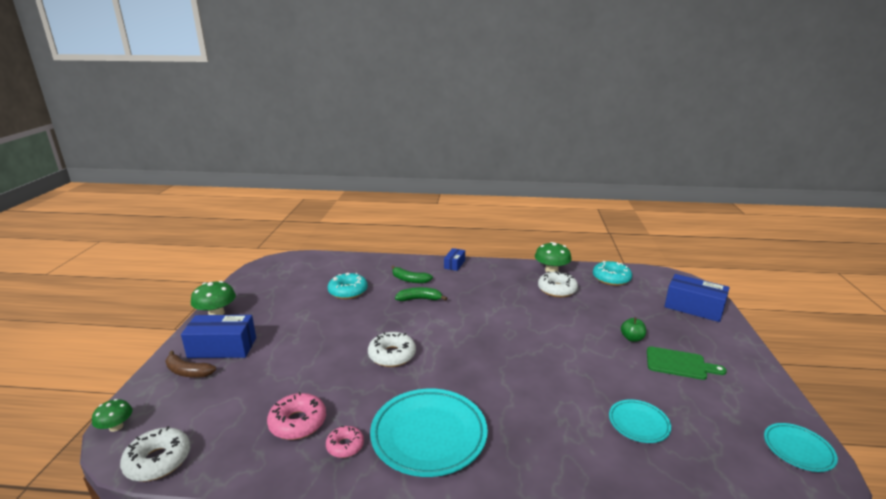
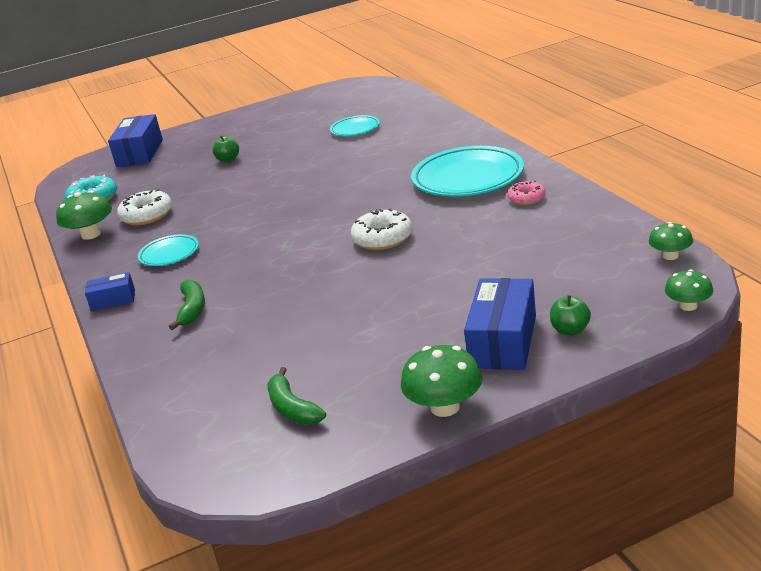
camera: 115 degrees left, 5 degrees up
white donut [120,426,191,482] -> green mushroom [649,222,693,260]
brown banana [165,350,216,377] -> green apple [550,295,591,336]
blue box [181,315,256,358] -> blue box turned 45 degrees clockwise [464,278,536,370]
pink donut [267,392,326,440] -> none
turquoise donut [328,273,368,299] -> none
green banana [395,287,447,301] -> green banana moved to [267,367,326,424]
green cutting board [647,347,727,380] -> none
turquoise plate [764,423,838,472] -> turquoise plate moved to [138,234,199,266]

